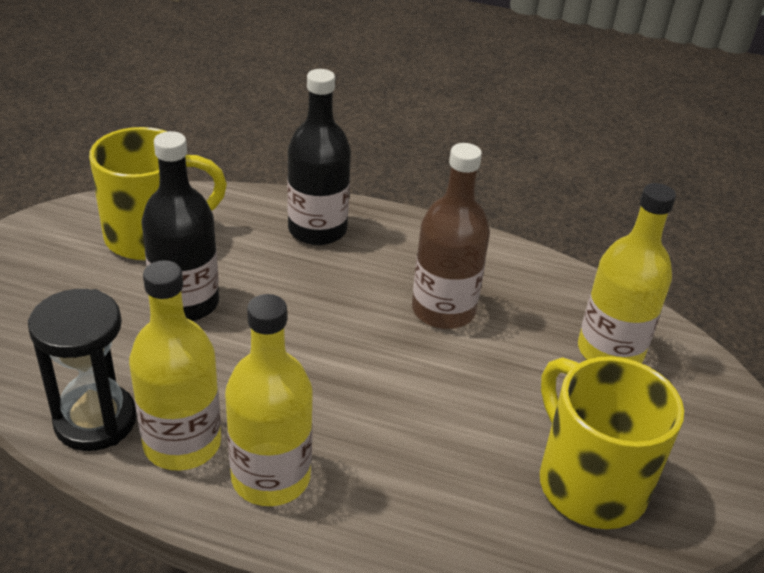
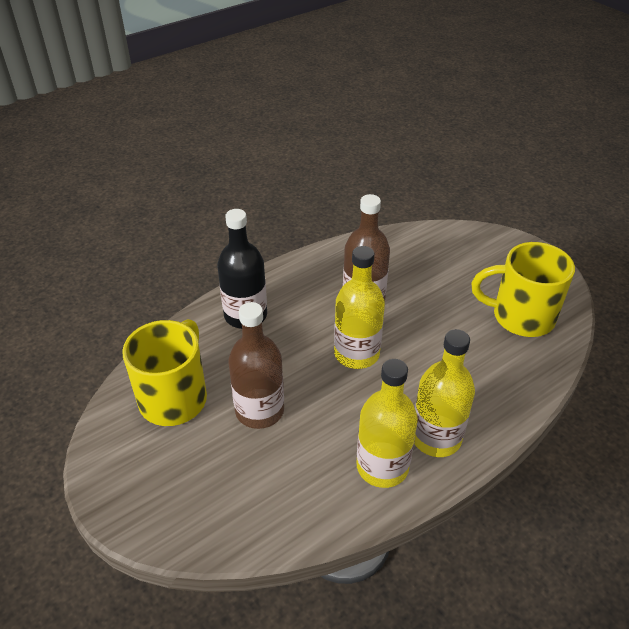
camera: 50 degrees left, 5 degrees up
black hourglass [28,289,137,451] -> none
black bottle [141,131,219,321] -> brown bottle [229,302,284,429]
yellow bottle [578,183,676,363] -> yellow bottle moved to [334,246,385,369]

